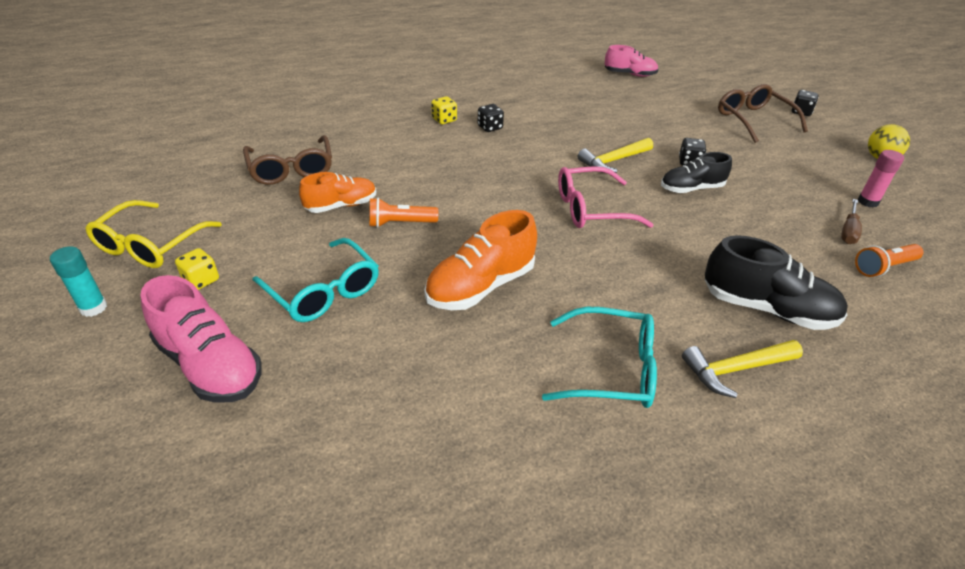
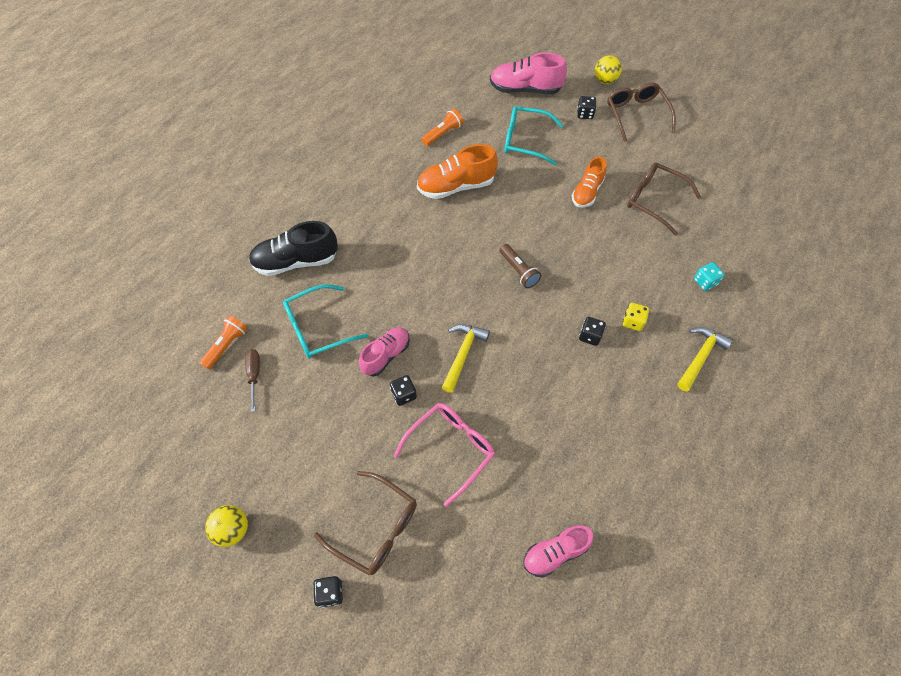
camera: 145 degrees right, 20 degrees up
turquoise glue stick [50,246,107,317] -> yellow ball [595,55,622,84]
yellow glasses [85,200,222,268] -> brown glasses [607,83,676,142]
yellow dice [175,248,219,290] -> black dice [577,96,596,119]
orange flashlight [369,198,438,228] -> orange flashlight moved to [422,109,463,146]
orange shoe [424,210,537,310] -> orange shoe turned 120 degrees counterclockwise [417,144,498,199]
turquoise glasses [542,307,657,408] -> turquoise glasses moved to [283,284,368,358]
pink glasses [558,166,654,228] -> pink glasses moved to [394,403,495,507]
black shoe [661,152,732,193] -> pink shoe [359,327,410,376]
yellow hammer [682,340,803,398] -> yellow hammer moved to [677,327,733,391]
pink glue stick [858,150,904,208] -> none
none -> brown flashlight [500,244,542,288]
none -> turquoise dice [694,262,725,291]

